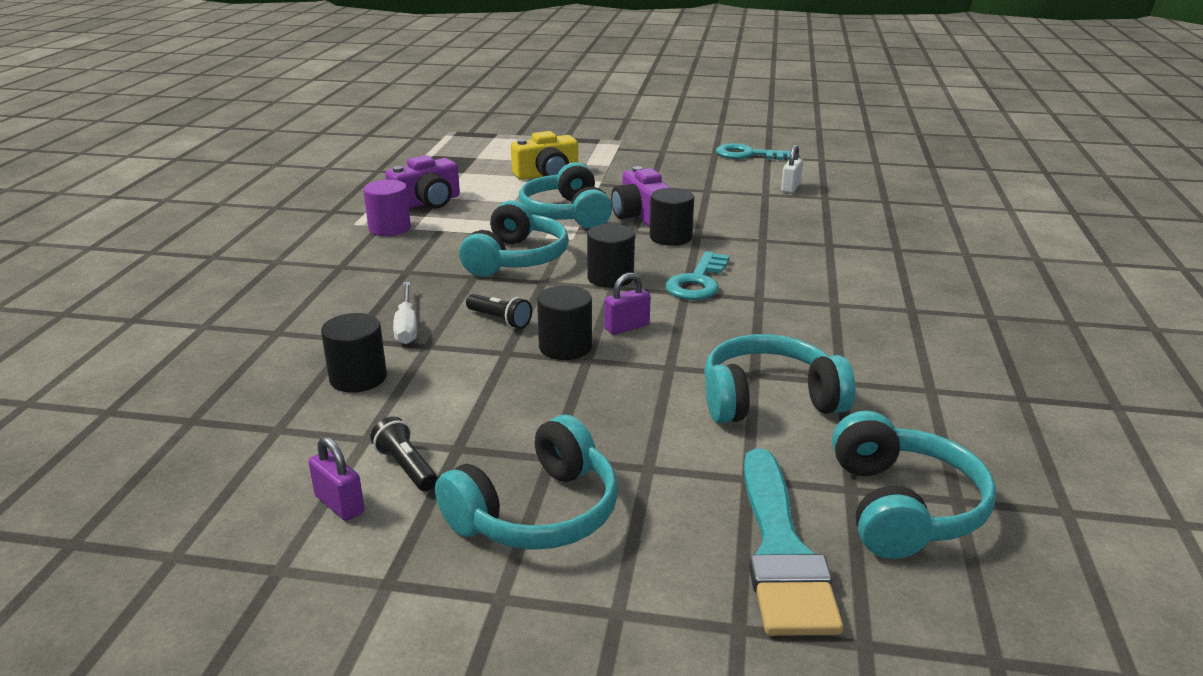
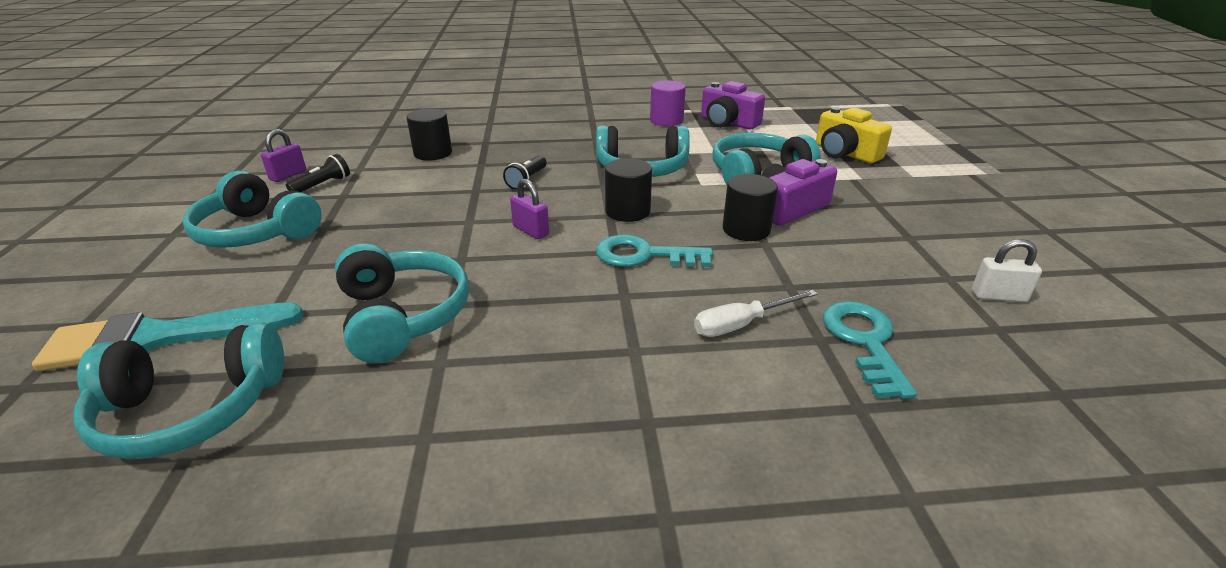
camera: 75 degrees right, 5 degrees up
white screwdriver [393,282,417,344] -> white screwdriver moved to [694,290,818,337]
black cylinder [537,285,592,360] -> none
turquoise key [716,143,791,160] -> turquoise key moved to [823,301,917,399]

